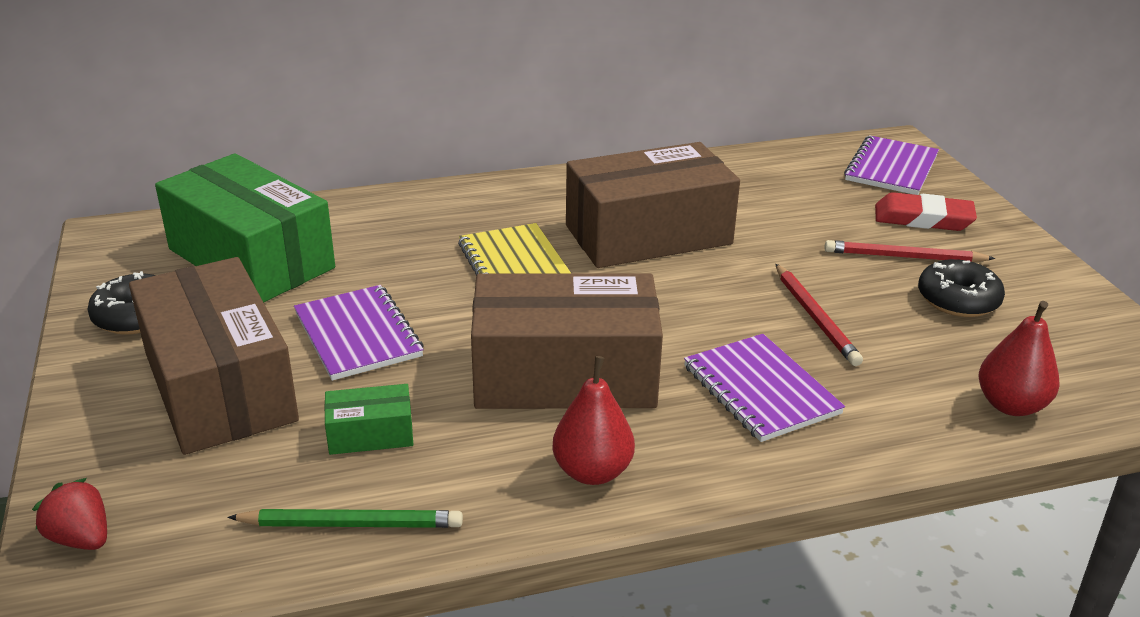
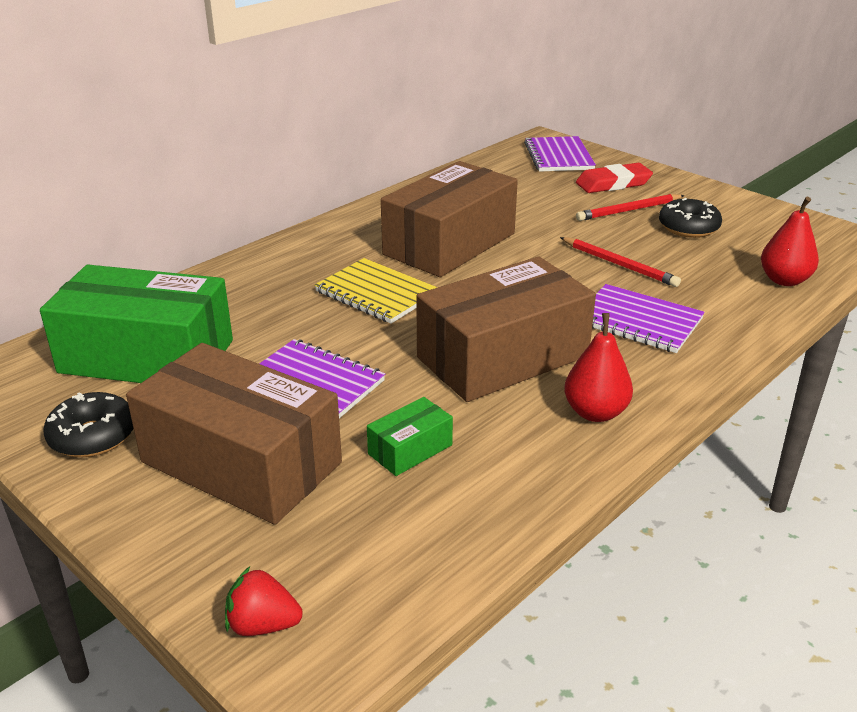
camera: 30 degrees left, 0 degrees up
green pencil [227,509,463,528] -> none

